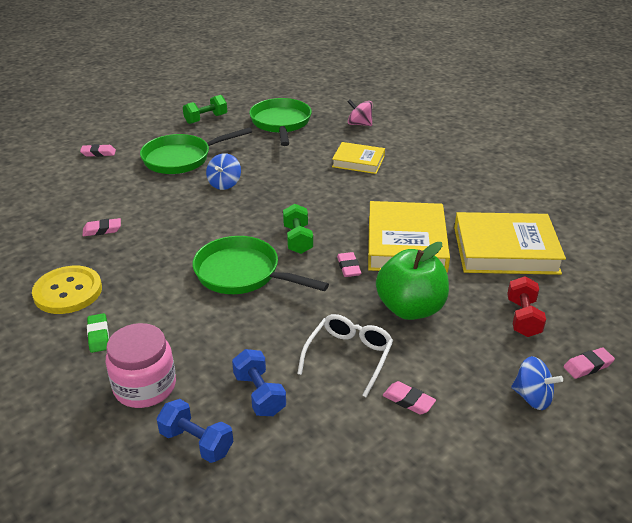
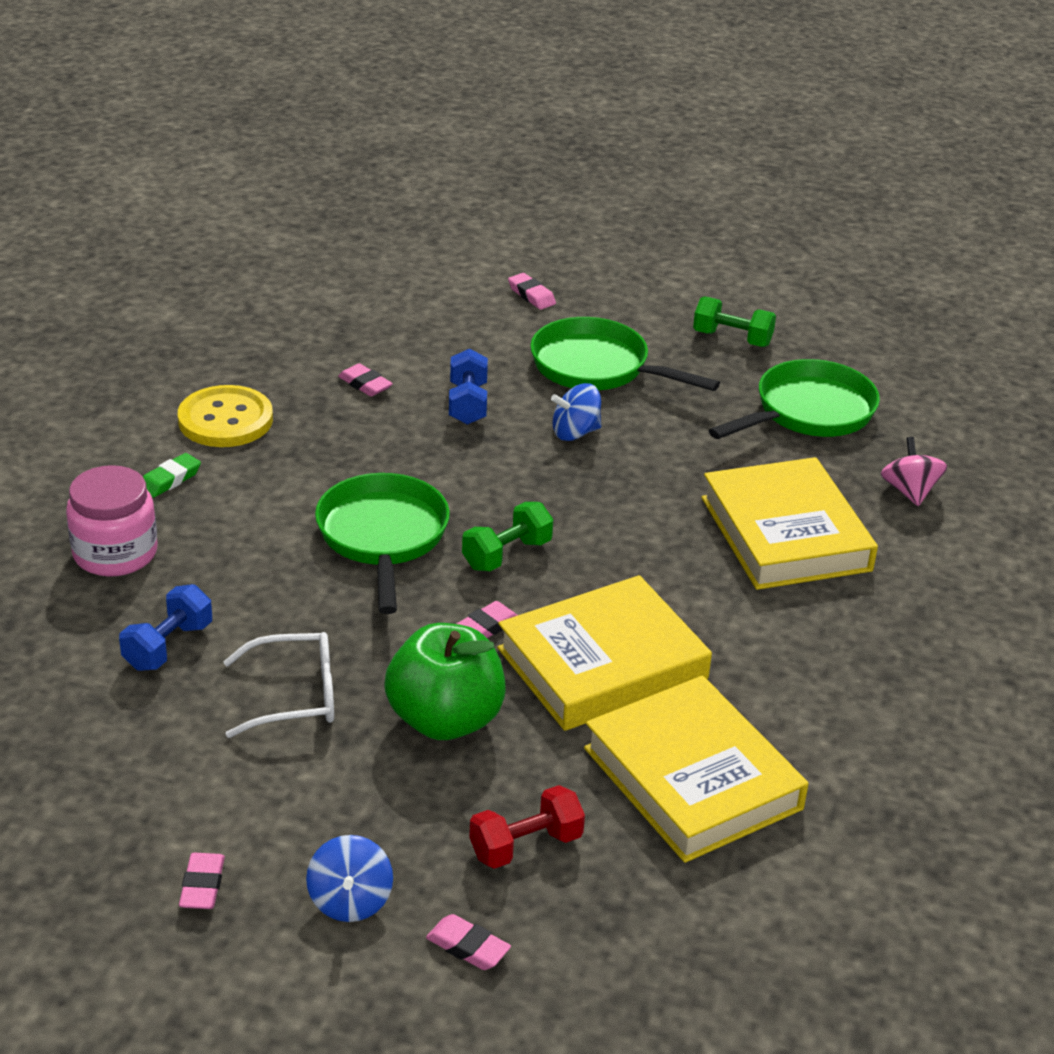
camera: 55 degrees right, 0 degrees up
blue dumbbell [156,399,233,463] -> blue dumbbell moved to [449,348,488,425]
yellow book [332,142,385,174] -> yellow book [701,457,878,590], size x1.73
pink eraser [383,381,436,415] -> pink eraser moved to [179,853,225,909]

